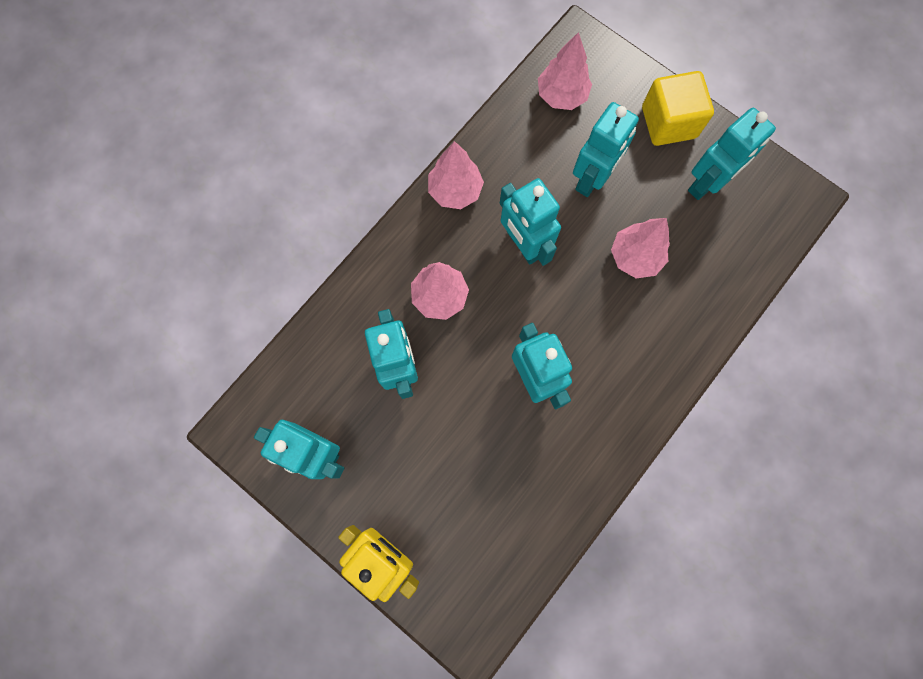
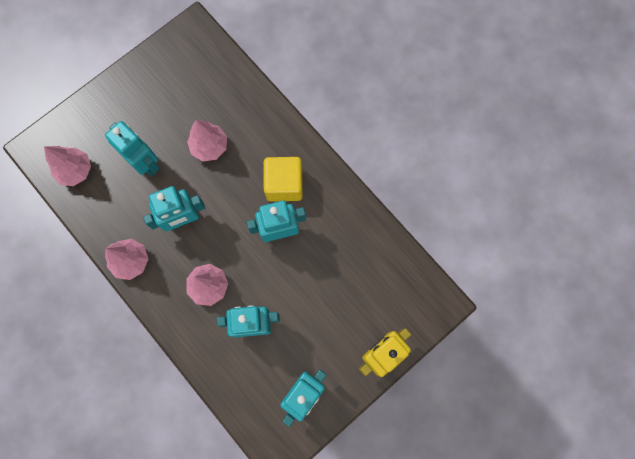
camera: 80 degrees left, 0 degrees up
yellow cube [642,71,714,146] -> yellow cube moved to [264,157,303,202]
turquoise robot [688,108,776,200] -> none

